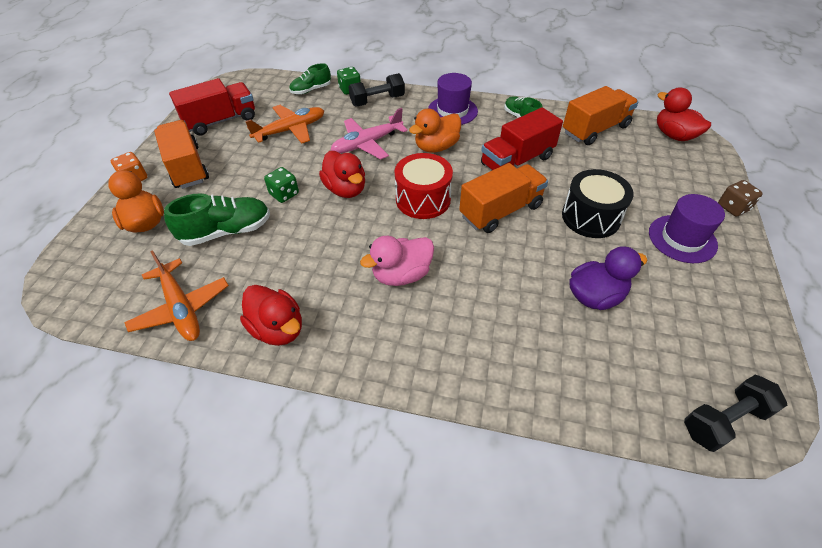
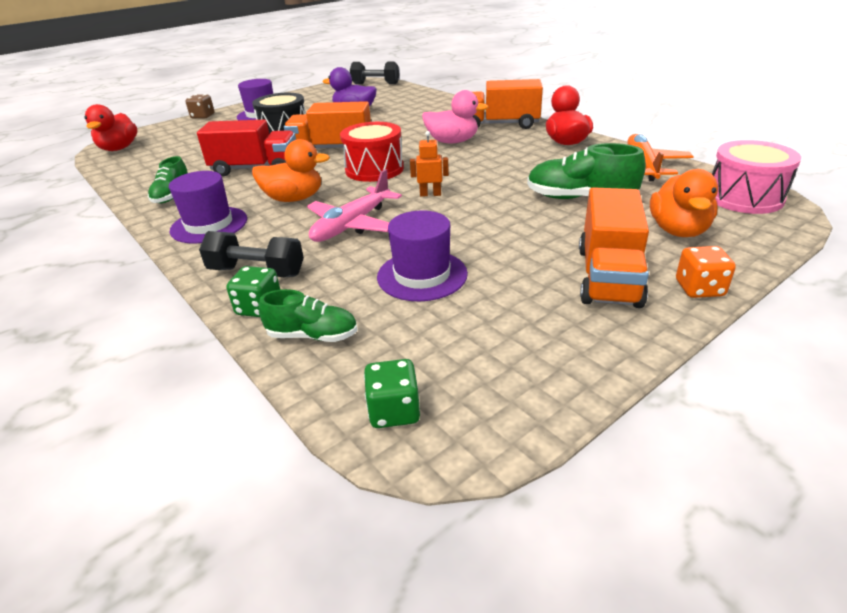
camera: 140 degrees left, 15 degrees down
red truck [169,78,255,136] -> none
orange plane [245,105,324,144] -> purple hat [377,210,468,301]
green dice [264,167,299,203] -> green dice moved to [364,359,420,428]
red duck [319,151,365,198] -> orange robot [410,131,449,197]
pink plane [331,108,408,159] -> pink plane turned 120 degrees clockwise [307,169,402,242]
orange truck [563,86,639,145] -> orange truck moved to [473,79,543,129]
none -> pink drum [712,140,801,214]

